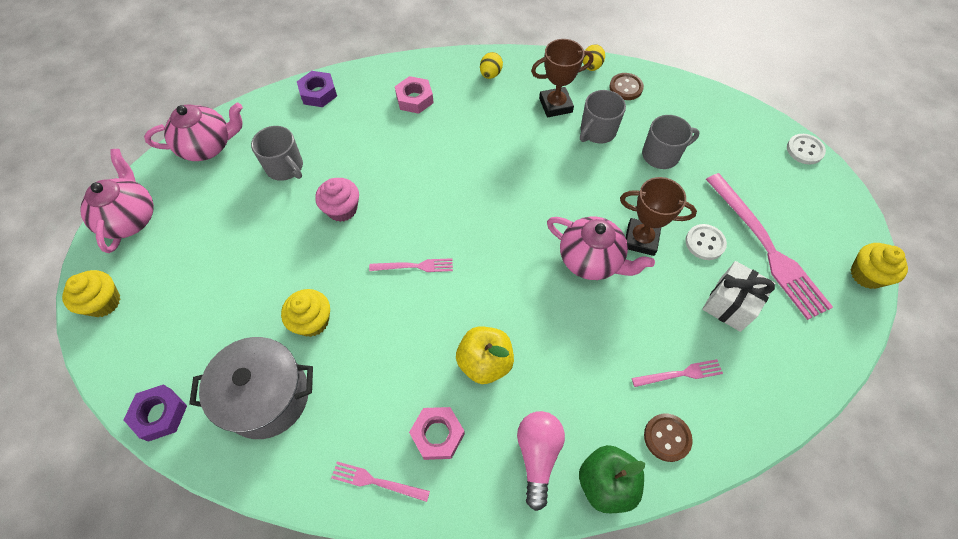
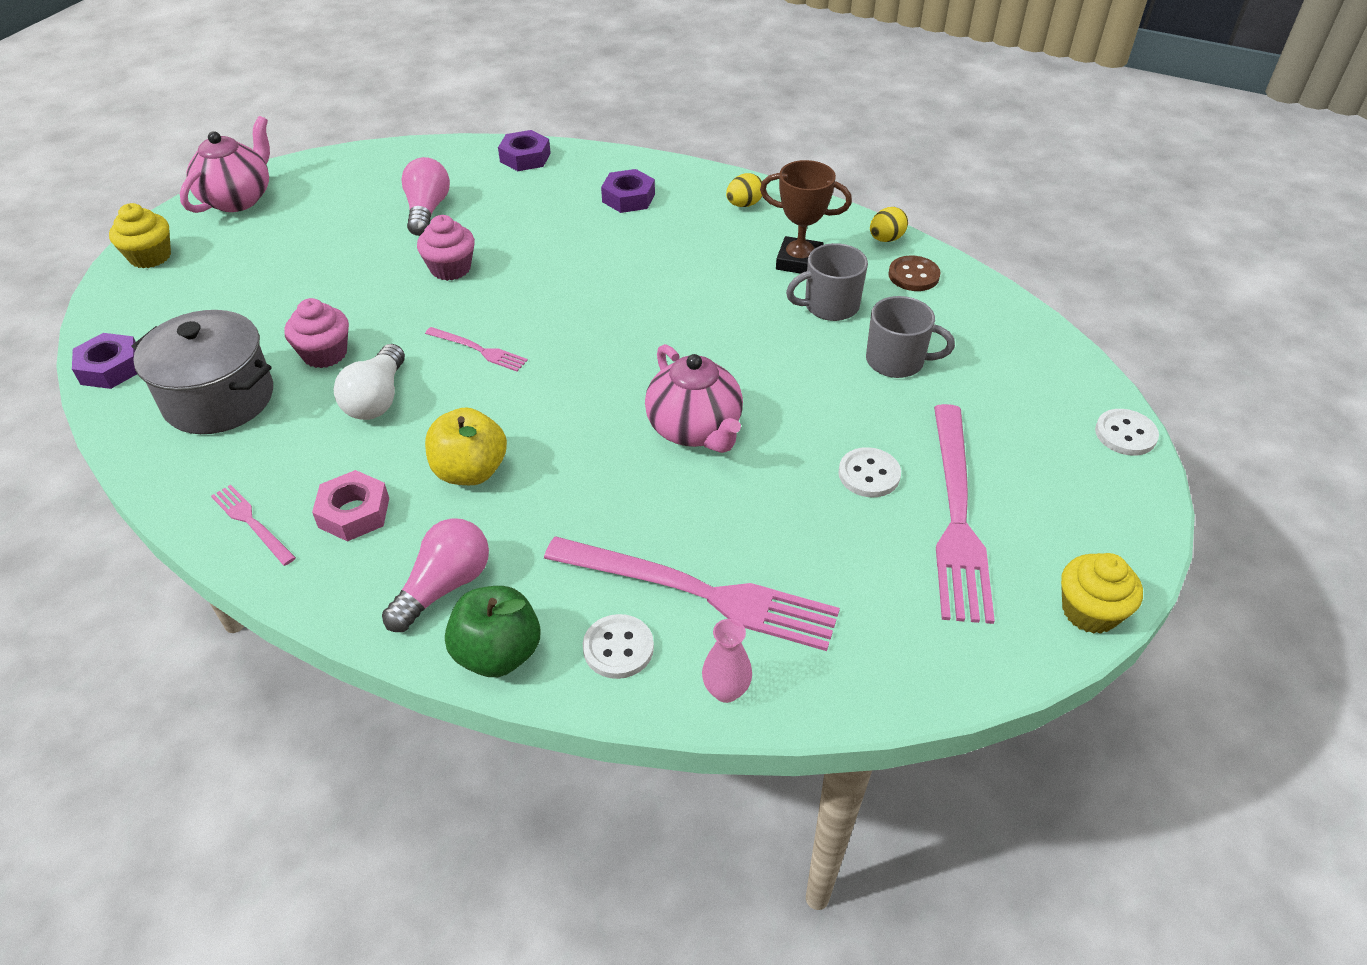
camera: 30 degrees right, 15 degrees down
pink teapot [144,103,243,161] -> none
grey mug [251,126,303,181] -> pink light bulb [401,157,450,236]
yellow cupcake [281,289,330,337] -> pink cupcake [284,298,349,368]
pink nut [395,76,434,114] -> purple nut [601,169,655,213]
brown trophy [620,177,697,256] -> none
pink fork [632,359,723,387] -> pink fork [544,537,840,651], size x2.13
brown button [644,414,693,462] -> white button [583,614,654,679]
white gift [702,261,776,332] -> none
none -> white light bulb [334,344,405,420]
none -> pink vase [702,619,752,703]

